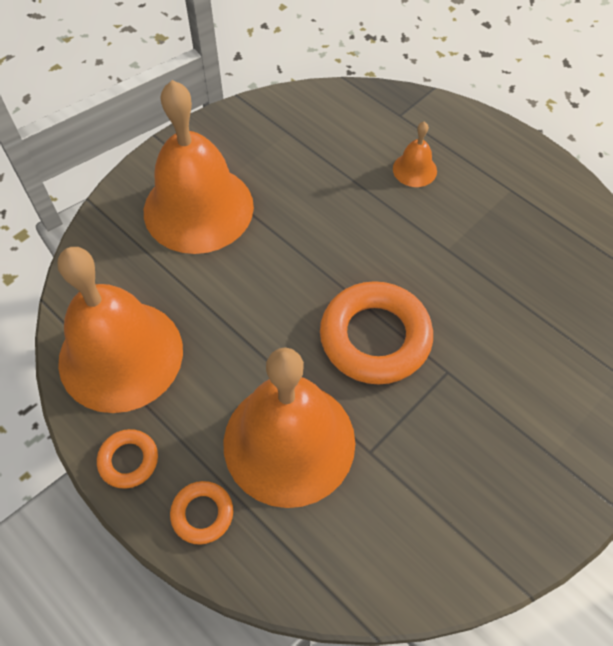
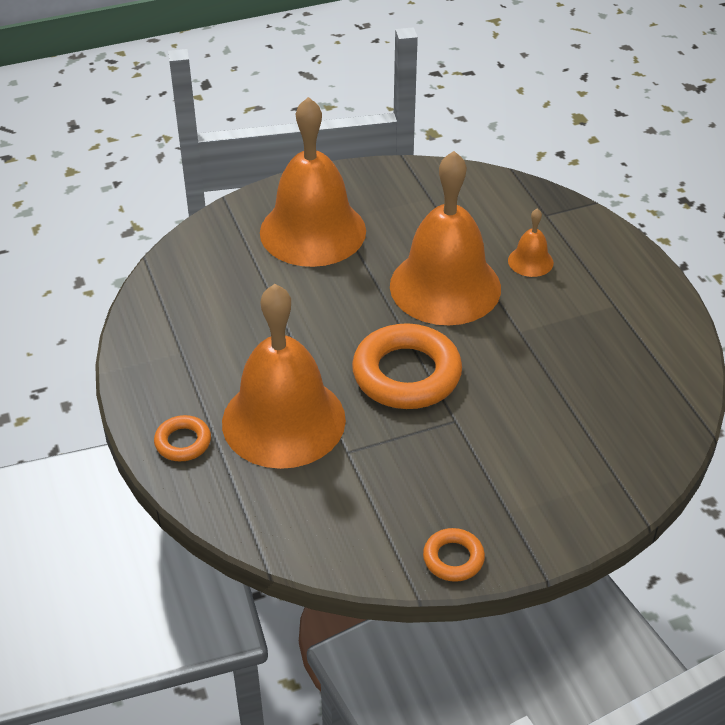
camera: 25 degrees right, 15 degrees down
orange bell [58,247,183,413] -> orange bell moved to [390,151,501,325]
orange ring [97,429,158,489] -> orange ring moved to [423,528,485,582]

